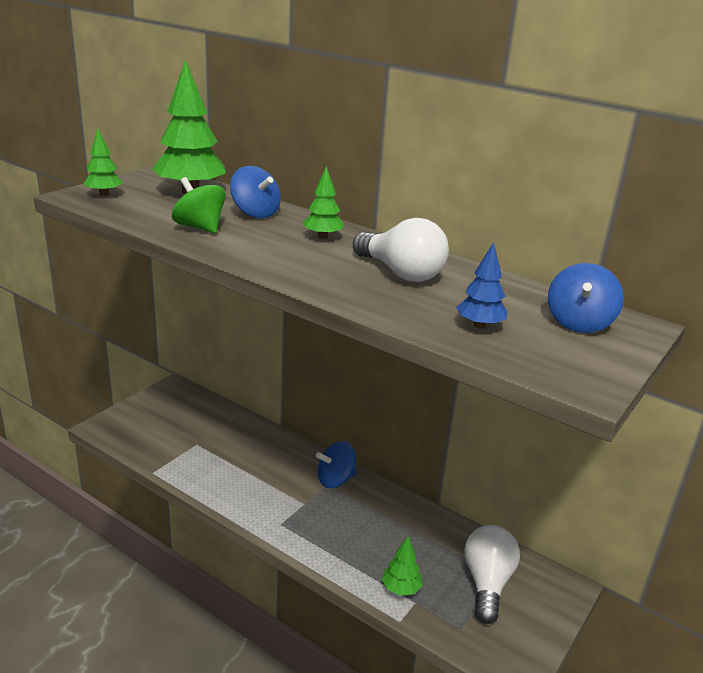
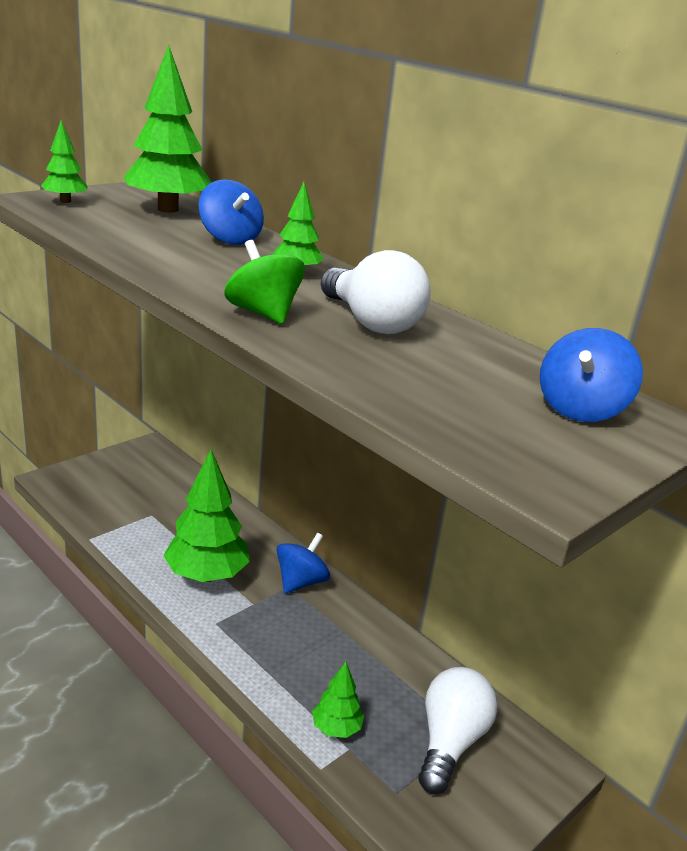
camera: 10 degrees right, 0 degrees up
green spinning top [172,177,226,233] -> green spinning top moved to [224,240,305,324]
blue spinning top [316,441,356,488] -> blue spinning top turned 135 degrees clockwise [277,533,330,593]
blue tree [456,242,507,329] -> none
none -> green tree [163,450,250,582]

